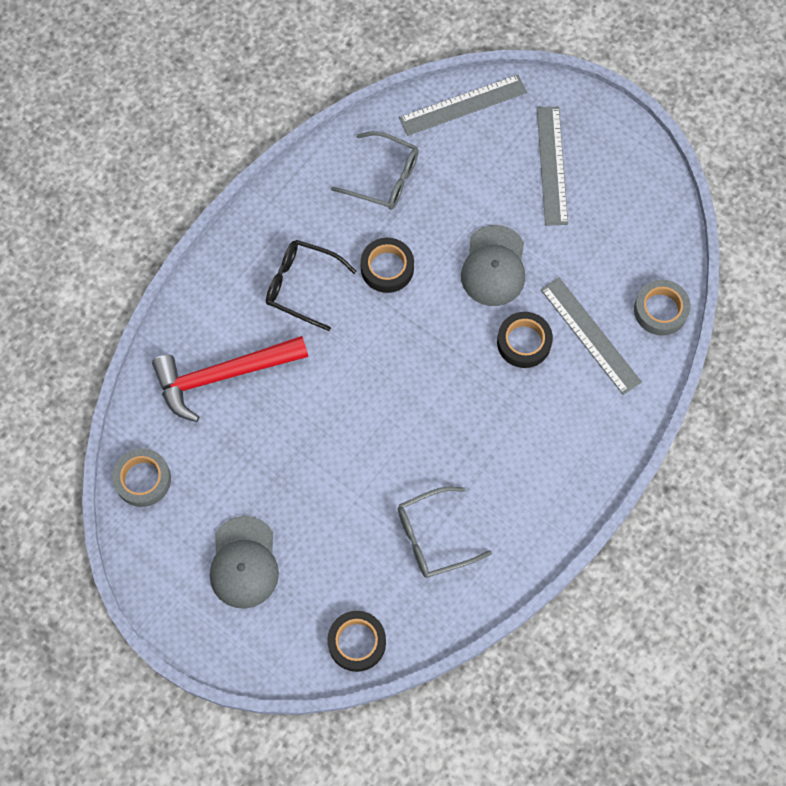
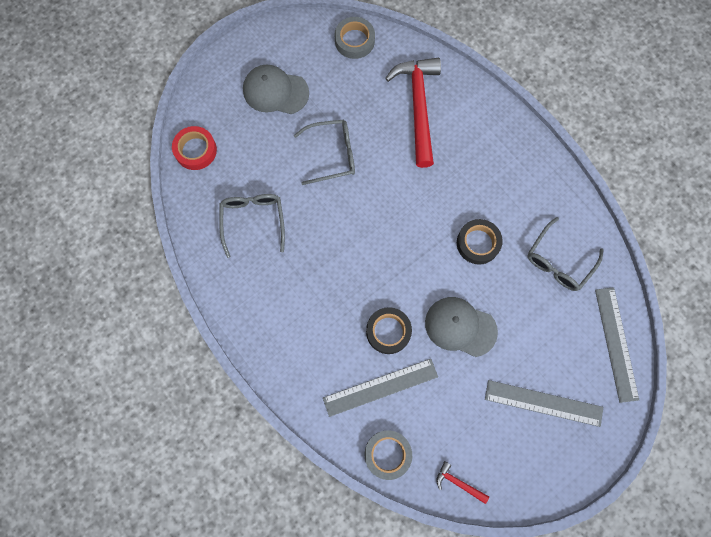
camera: 105 degrees right, 5 degrees up
black glasses [266,240,357,331] -> none
black tape [327,611,386,672] -> red tape [172,126,217,170]
none -> grey glasses [294,119,355,185]
none -> red hammer [436,461,489,504]

